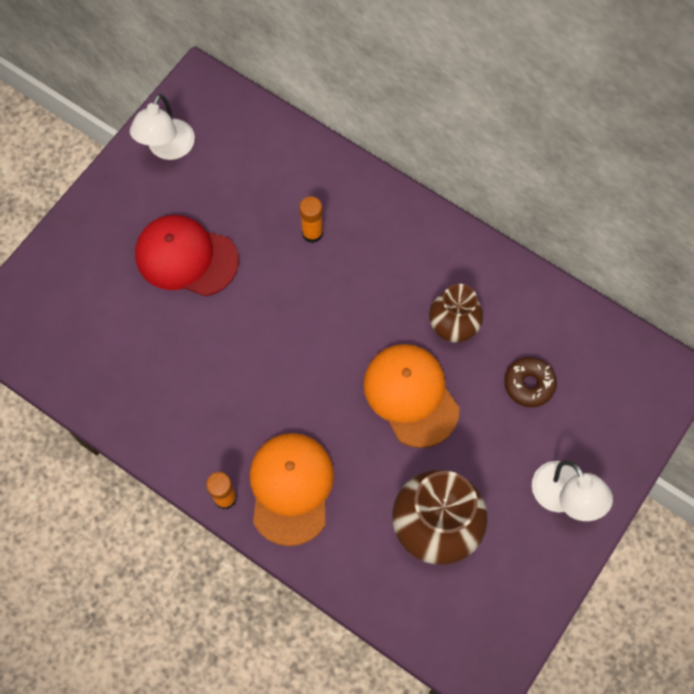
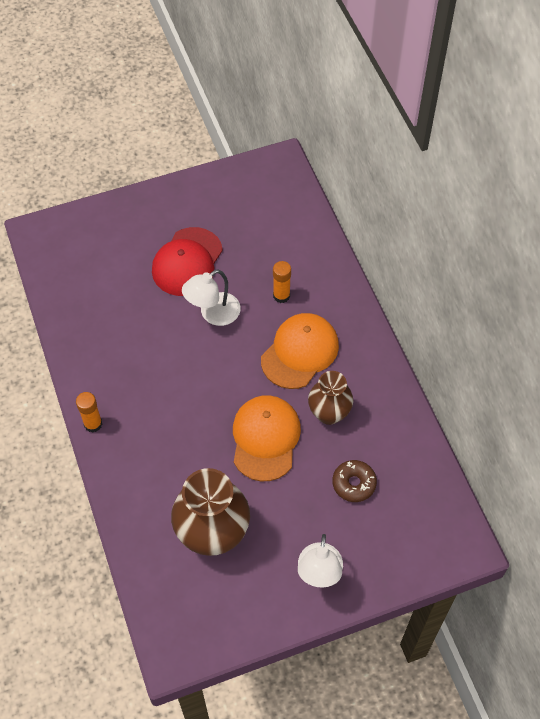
camera: 35 degrees right, 10 degrees down
white lamp [130,94,195,160] -> white lamp moved to [182,269,241,326]
red cap [135,215,239,296] -> red cap turned 120 degrees counterclockwise [152,227,223,296]
orange cap [250,433,334,546] -> orange cap moved to [261,313,339,389]

